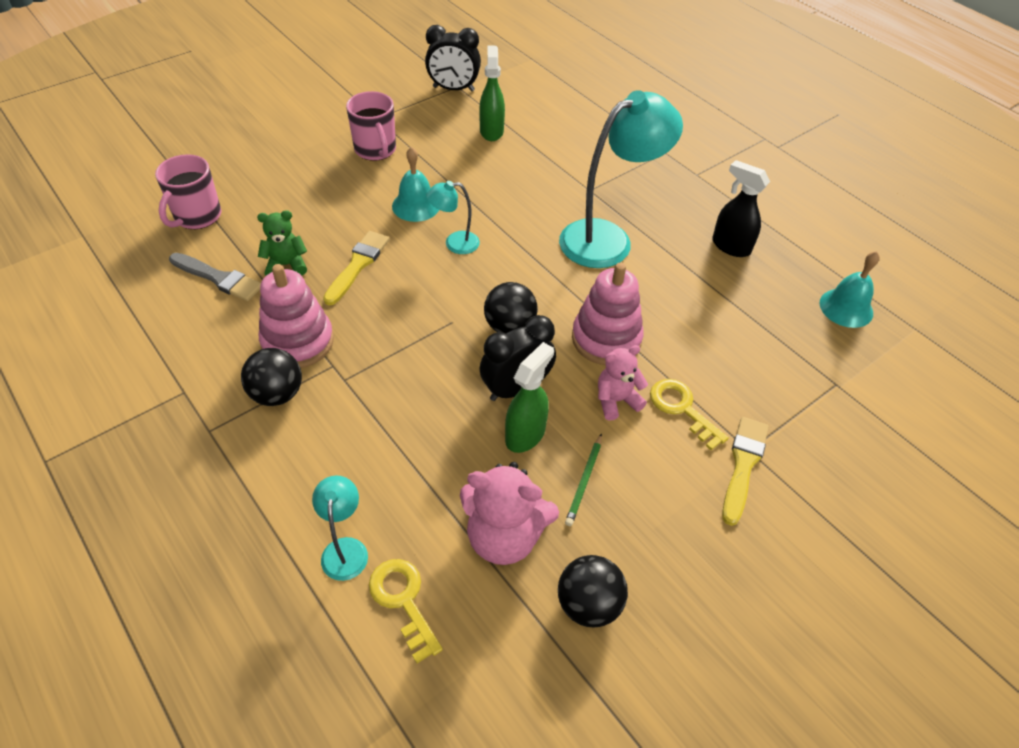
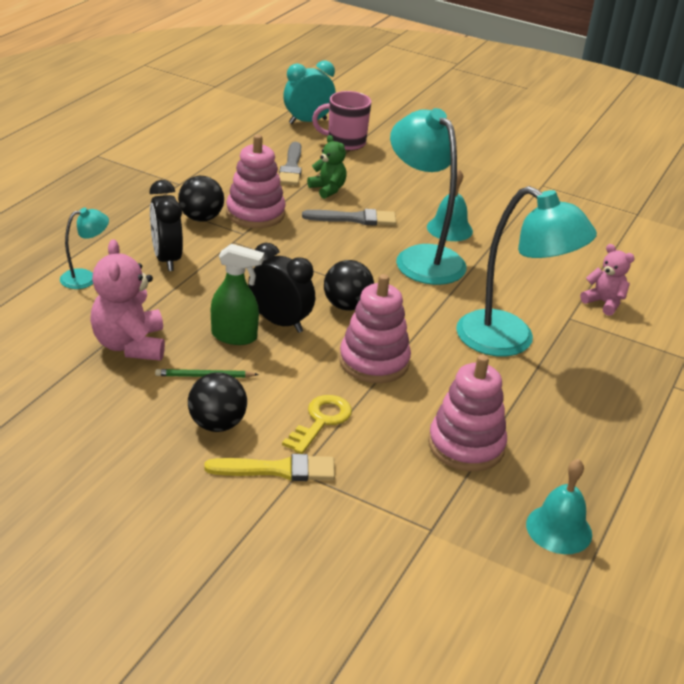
camera: 65 degrees right, 15 degrees down
yellow brush [323,231,389,306] -> grey brush [302,209,396,226]
pink mug [346,91,396,161] -> none
yellow key [369,559,443,663] -> none
black clock [425,25,481,91] -> black clock moved to [149,180,183,271]
turquoise lamp [426,181,480,254] -> turquoise lamp [390,108,467,285], size x2.12
green spray bottle [479,46,505,141] -> none
black ball [558,555,628,627] -> black ball moved to [188,372,247,432]
pink teddy bear [598,345,648,421] -> pink teddy bear moved to [580,244,635,316]
black spray bottle [712,160,770,257] -> none
none -> turquoise clock [283,60,336,124]
none -> pink stacking toy [428,355,507,472]

